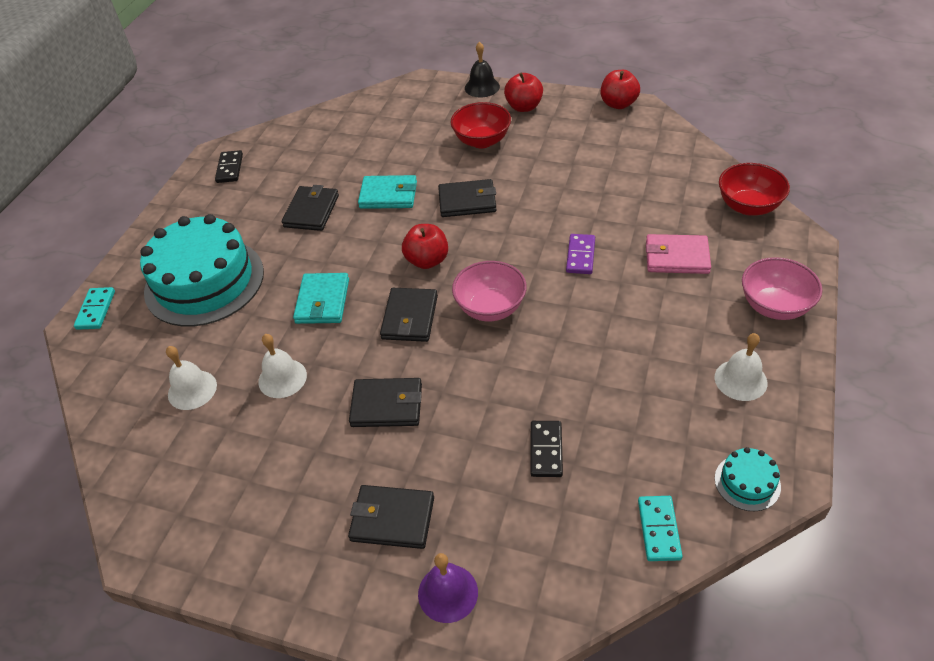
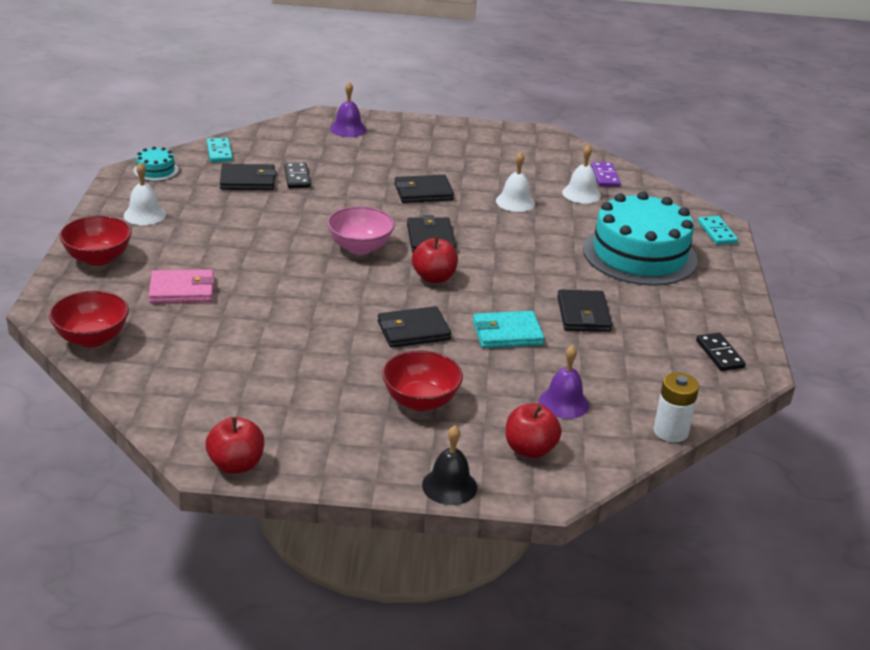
camera: 160 degrees right, 15 degrees down
turquoise wallet [293,273,349,324] -> none
black wallet [348,485,434,549] -> black wallet moved to [220,164,276,190]
red apple [504,72,543,112] -> red apple moved to [506,403,562,458]
purple domino [566,234,595,274] -> purple domino moved to [591,162,620,187]
pink bowl [742,257,822,320] -> red bowl [59,216,132,266]
none -> purple bell [539,345,589,419]
none -> white battery [653,372,699,442]

